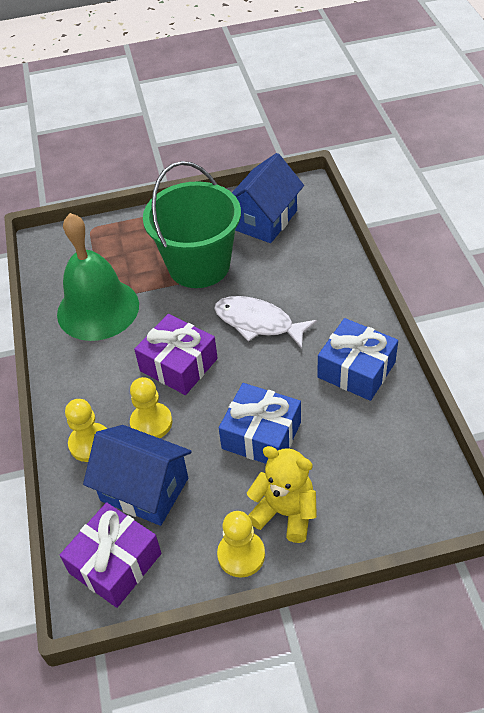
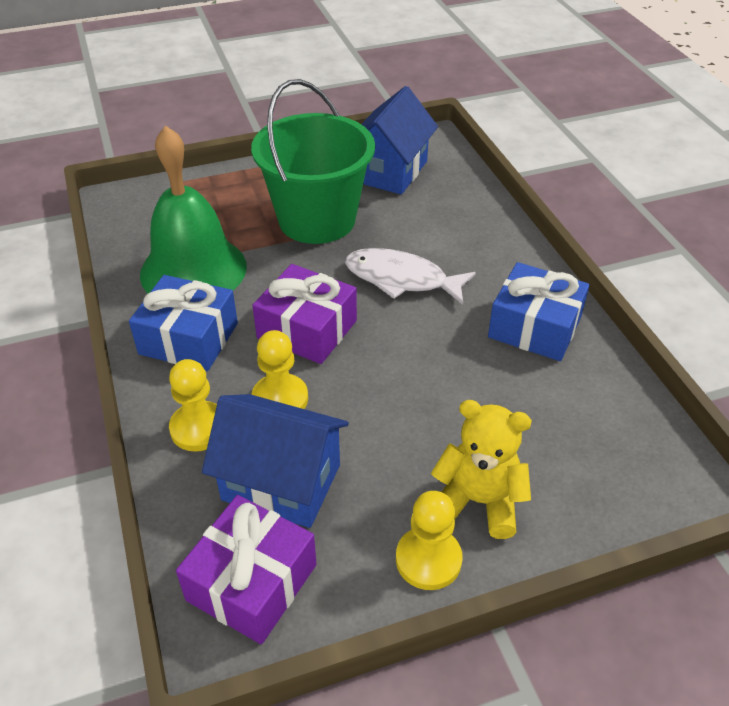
camera: 10 degrees left, 5 degrees down
blue gift [219,383,301,464] -> blue gift moved to [129,275,238,371]

